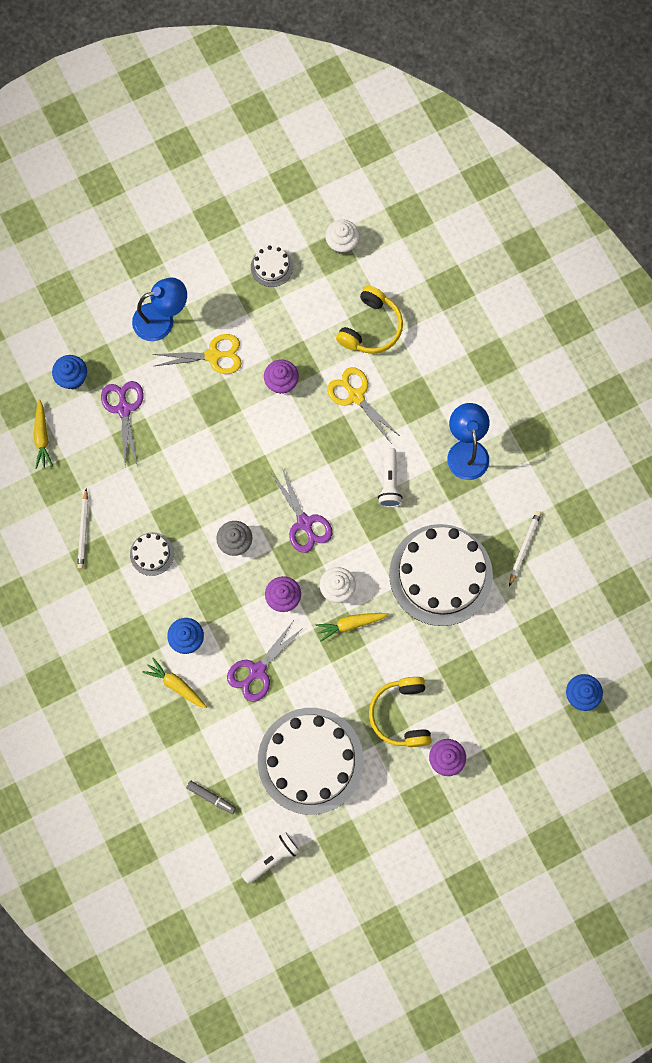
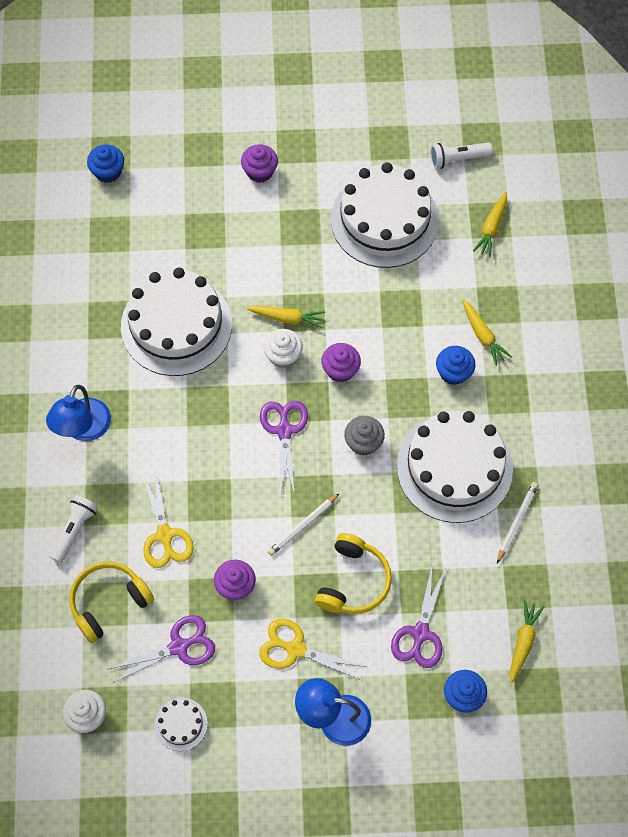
camera: 155 degrees left, 10 degrees down
white cake [130,532,174,576] -> white cake [397,411,513,523], size x2.33
grey marker [186,781,236,814] -> yellow carrot [473,192,507,257]
purple scissors [227,620,304,702] -> purple scissors moved to [109,615,215,683]
yellow headphones [369,677,432,747] -> yellow headphones moved to [315,533,392,614]
white flashlight [378,448,403,507] -> white flashlight moved to [49,495,98,563]
white pencil [509,511,541,586] -> white pencil moved to [268,493,340,556]

